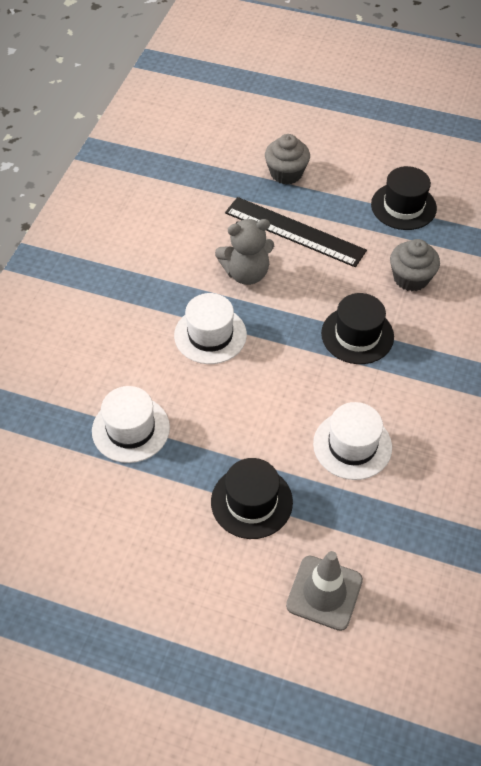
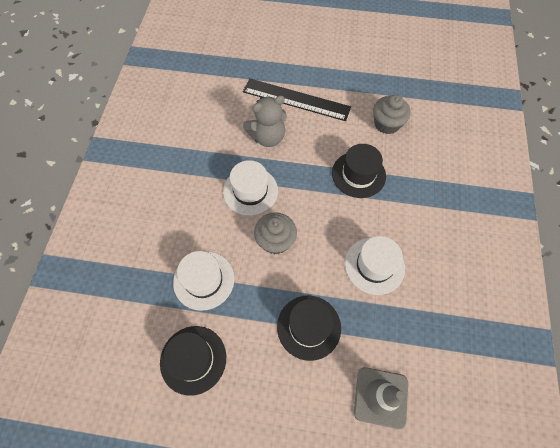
camera: 10 degrees left, 10 degrees up
grey cupcake [265,134,310,185] -> grey cupcake moved to [254,212,297,254]
black hat [371,166,437,230] -> black hat moved to [160,326,226,396]

